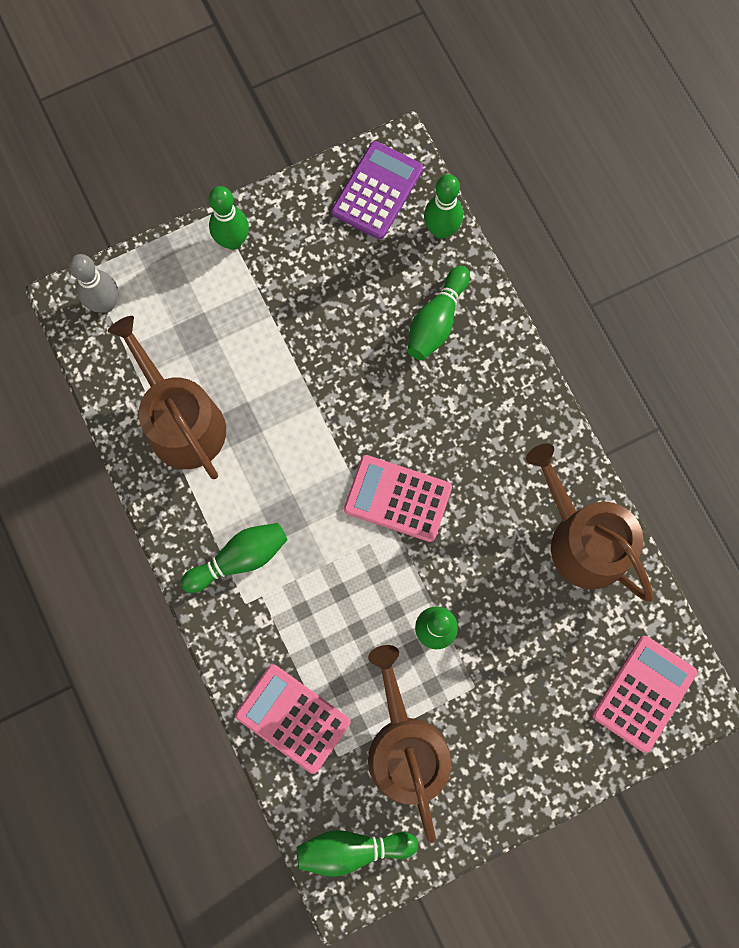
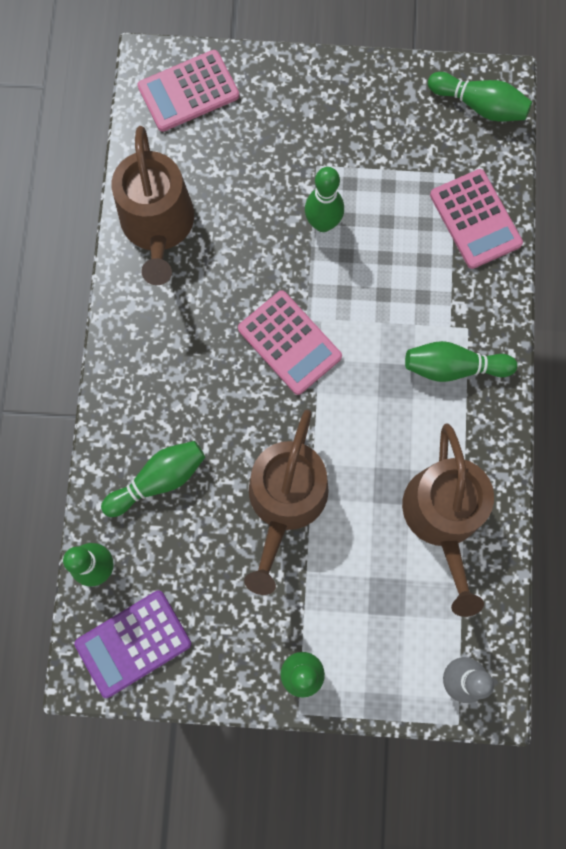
camera: 150 degrees left, 0 degrees up
brown watering can [368,645,451,843] -> brown watering can moved to [244,409,329,595]

